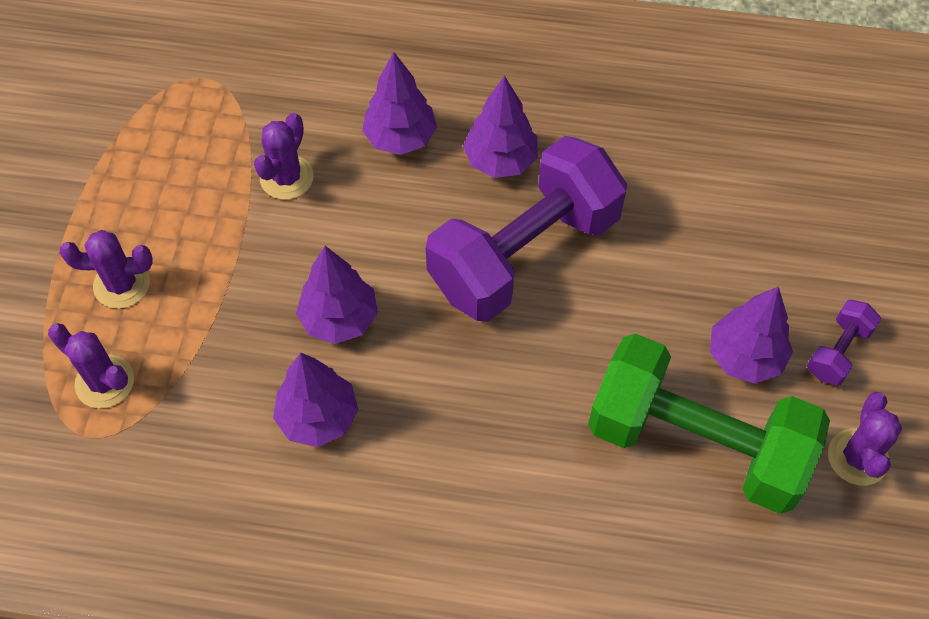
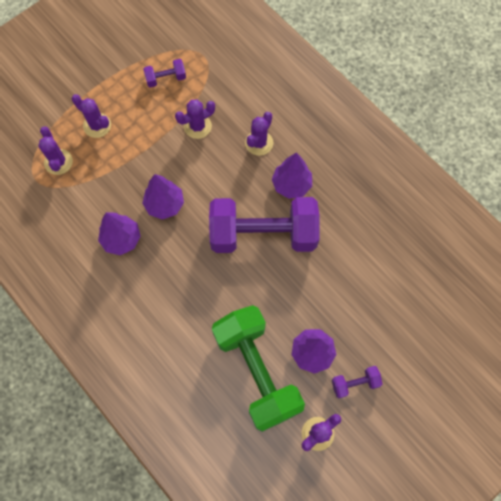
camera: 40 degrees right, 10 degrees up
purple tree [362,52,437,155] -> purple cactus [245,112,273,156]
none -> purple dumbbell [143,59,186,87]

